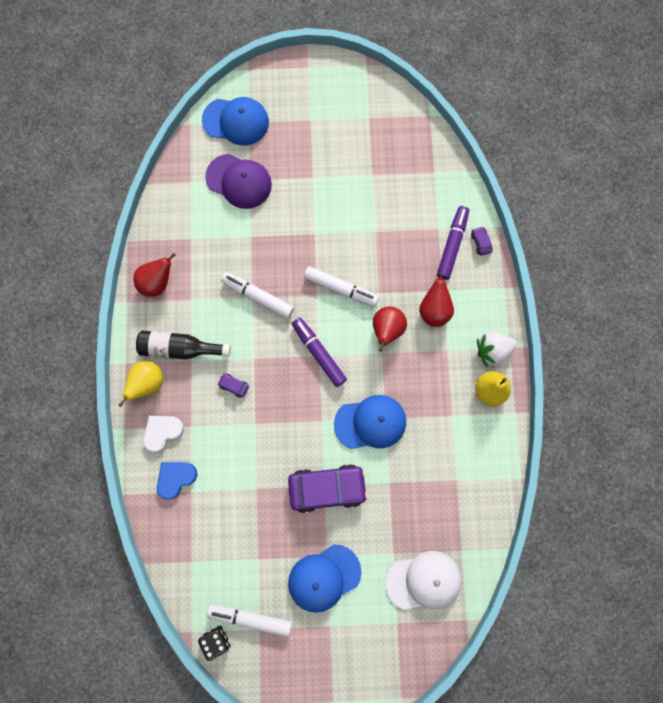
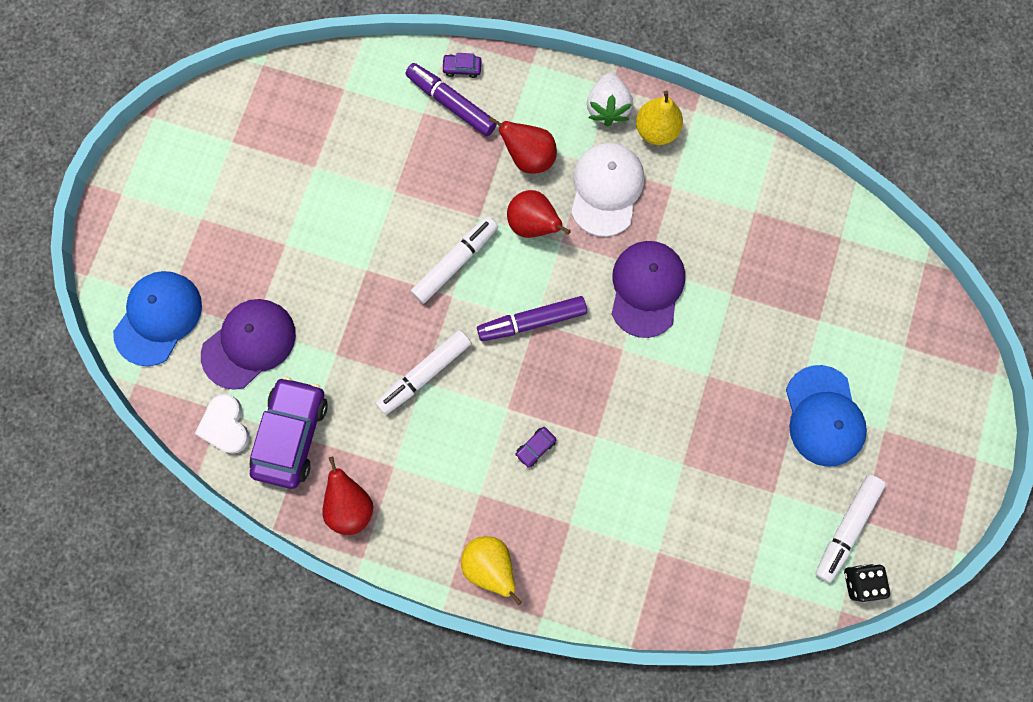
camera: 70 degrees left, 0 degrees up
black bottle [136,331,231,359] -> none
white heart [143,416,184,453] -> white heart moved to [195,394,249,454]
blue heart [157,462,197,500] -> none
purple car [288,464,368,513] -> purple car moved to [250,377,328,489]
blue cap [334,395,406,449] -> purple cap [612,241,685,338]
white cap [385,551,461,610] -> white cap moved to [571,143,644,237]

